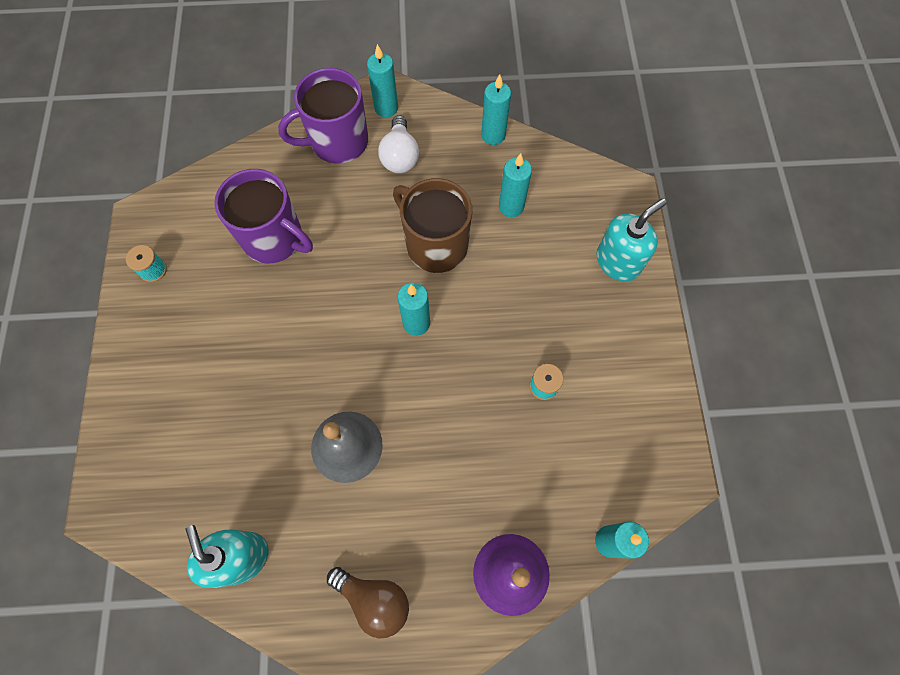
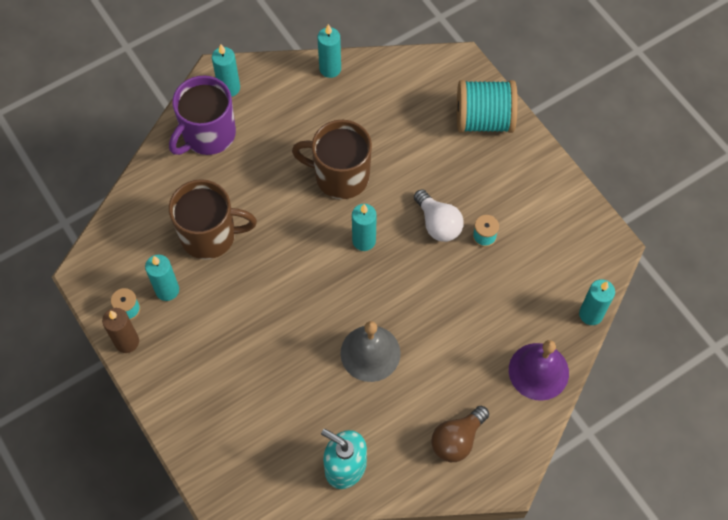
camera: 30 degrees left, 5 degrees down
purple mug [214,169,313,264] -> brown mug [169,179,257,259]
brown light bulb [327,567,409,639] -> brown light bulb turned 135 degrees clockwise [431,406,489,462]
white light bulb [378,115,419,173] -> white light bulb moved to [414,189,464,242]
turquoise candle [499,153,532,217] -> turquoise candle moved to [145,254,179,301]
turquoise soap dispenser [596,198,666,281] -> turquoise spool [457,80,518,133]
none -> brown candle [102,308,139,353]

